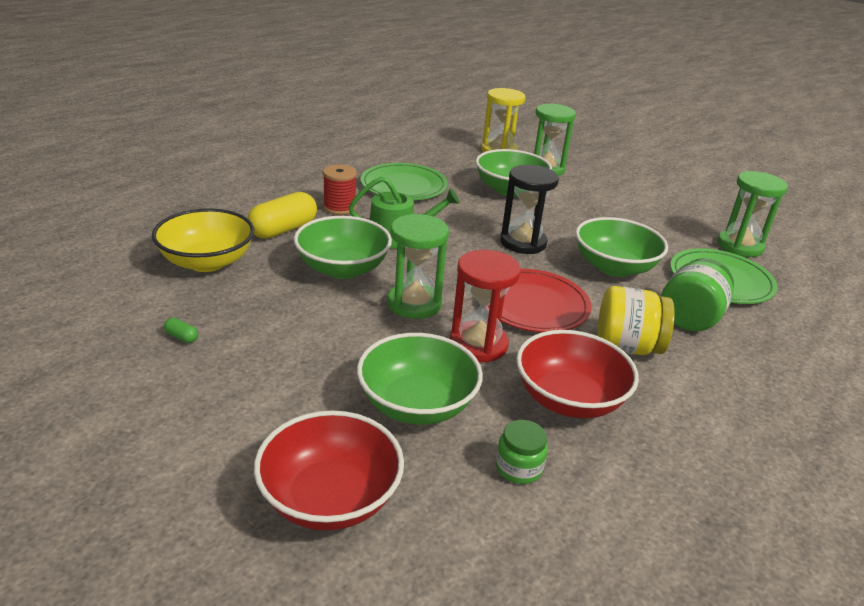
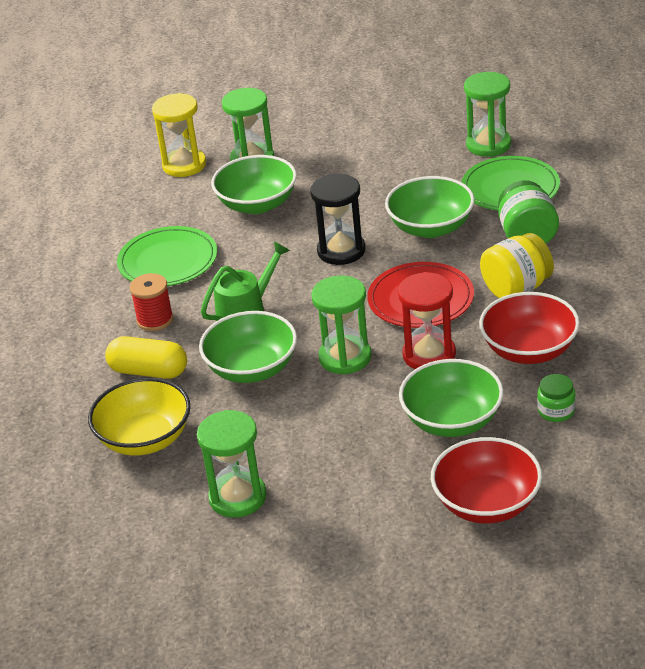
camera: 35 degrees left, 5 degrees up
green capsule [164,318,198,343] -> green hourglass [197,410,267,518]
yellow capsule [247,192,317,239] -> yellow capsule turned 75 degrees counterclockwise [105,336,187,379]

